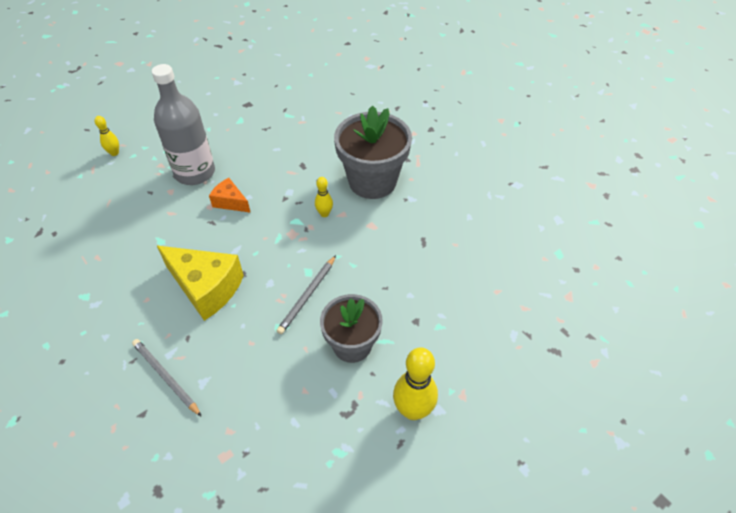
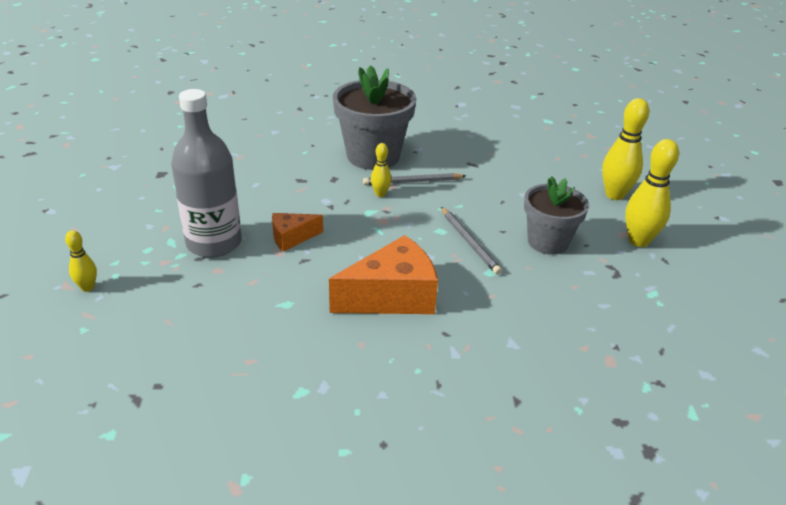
camera: 55 degrees left, 15 degrees down
grey pencil [132,339,202,417] -> grey pencil moved to [363,173,466,185]
yellow cheese [157,246,244,321] -> orange cheese [329,235,438,314]
none -> yellow bowling pin [602,98,649,200]

